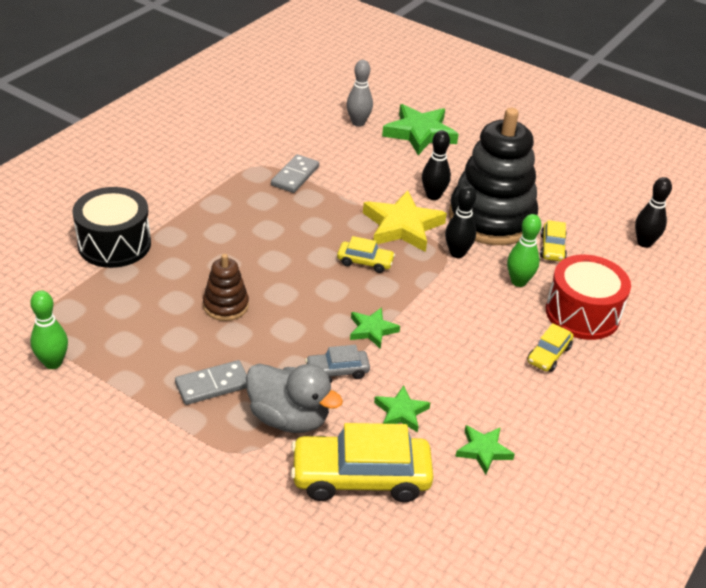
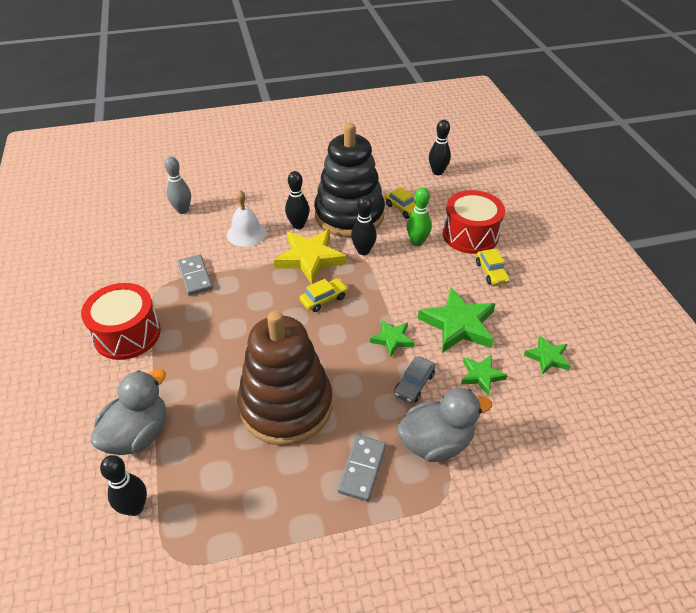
camera: 45 degrees left, 5 degrees up
green bowling pin [30,290,68,369] -> none
black drum [72,187,151,268] -> grey duck [90,369,166,455]
brown stacking toy [203,254,249,321] -> brown stacking toy [237,311,333,445], size x2.16
yellow car [291,423,433,502] -> none
green star [382,104,459,155] -> green star moved to [418,287,495,353]
none -> red drum [81,283,161,360]
none -> black bowling pin [100,455,147,516]
none -> white bell [227,190,266,247]

